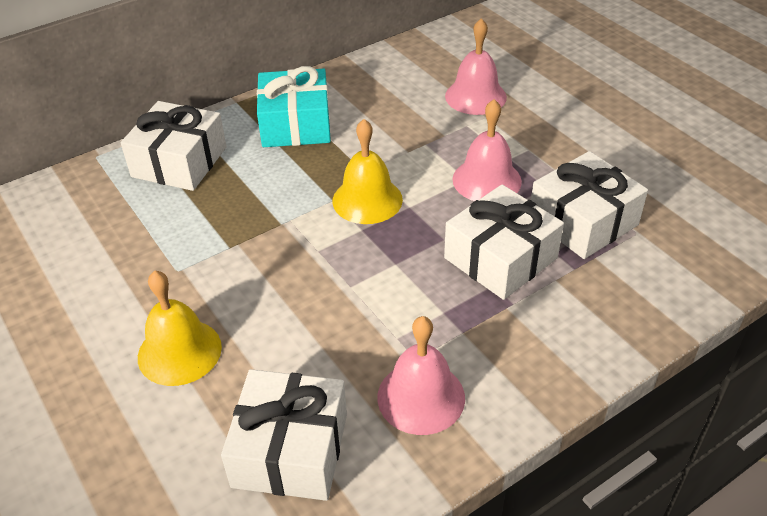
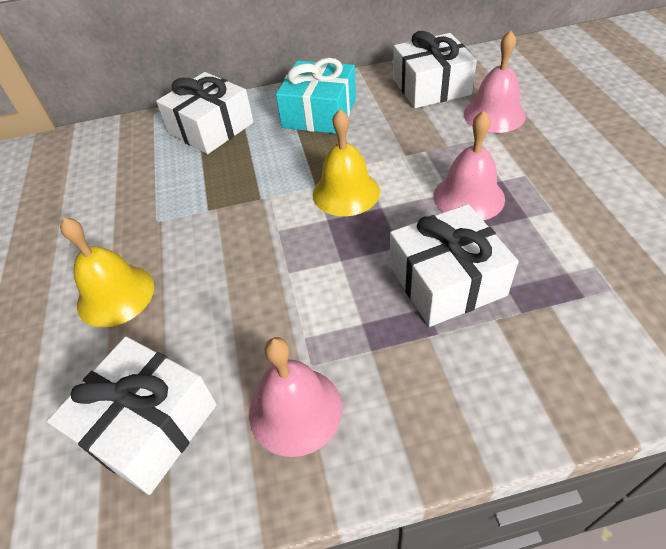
camera: 25 degrees right, 5 degrees up
white gift [531,151,648,259] -> white gift moved to [393,31,477,108]

